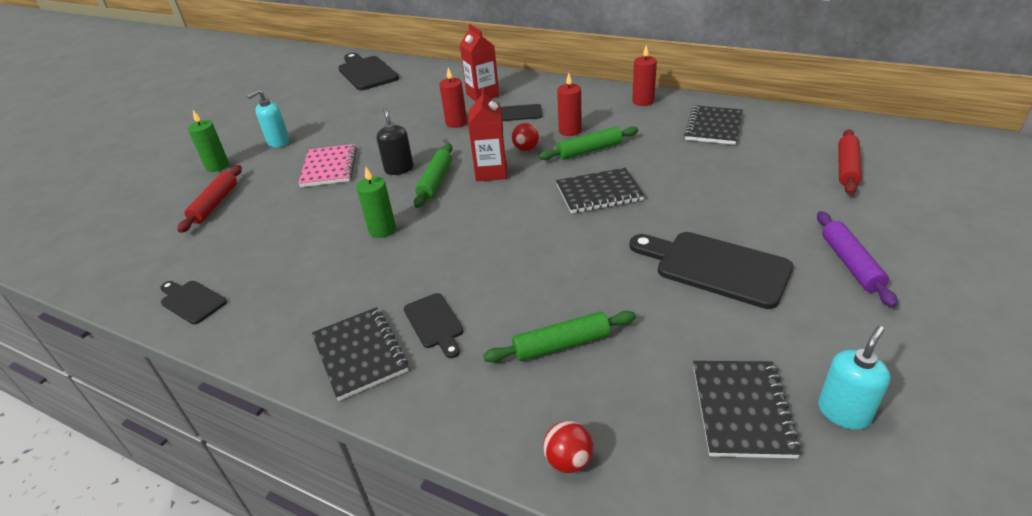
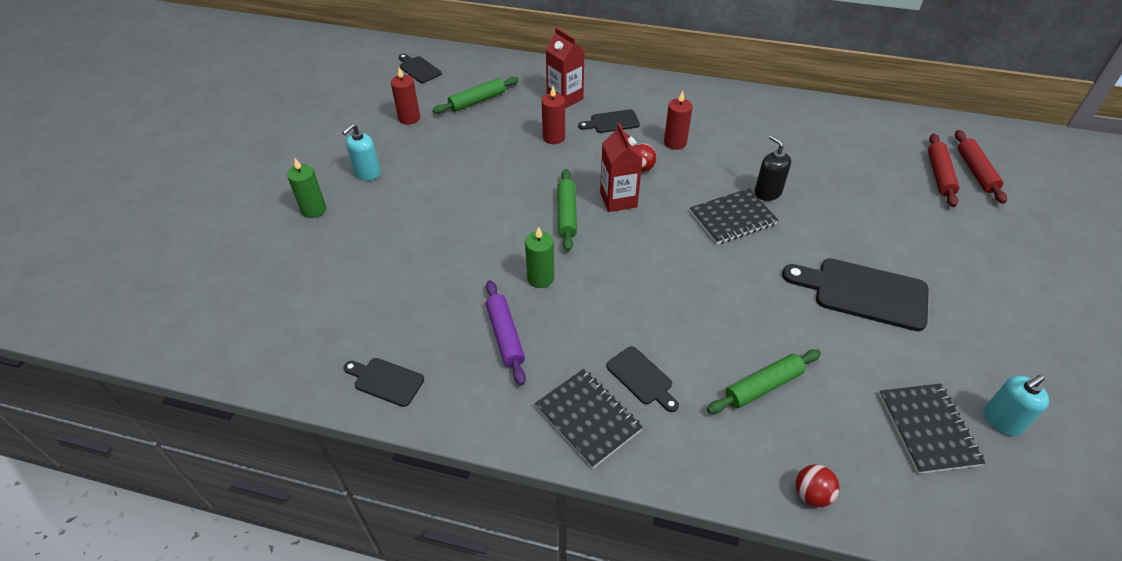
camera: 15 degrees left, 10 degrees up
red rolling pin [178,165,242,233] -> red rolling pin moved to [955,130,1007,204]
pink notebook [298,144,357,187] -> none
black cutting board [338,53,399,90] -> black cutting board [399,54,441,83], size x0.54
black soap dispenser [376,108,413,175] -> black soap dispenser moved to [755,135,791,201]
green rolling pin [539,126,638,160] -> green rolling pin moved to [433,77,519,114]
red candle [632,45,657,106] -> red candle moved to [391,67,420,125]
black notebook [684,106,743,145] -> none
purple rolling pin [817,211,898,307] -> purple rolling pin moved to [486,280,526,385]
turquoise soap dispenser [818,326,891,430] -> turquoise soap dispenser turned 150 degrees counterclockwise [984,375,1049,436]

